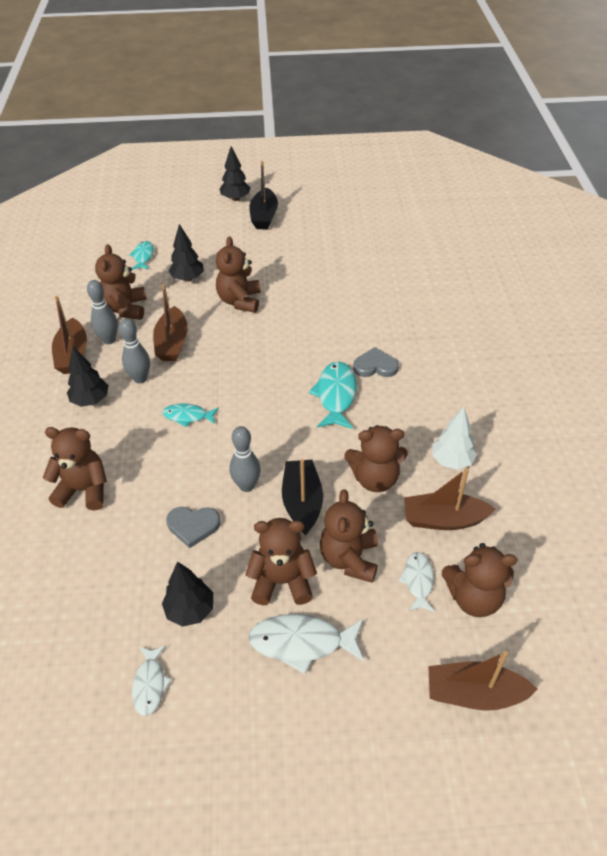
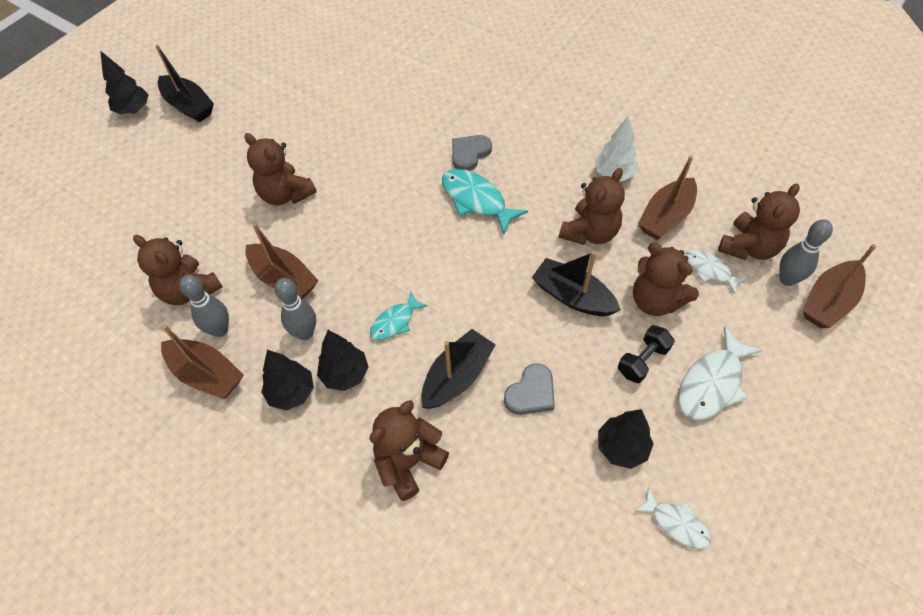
camera: 50 degrees left, 10 degrees up
turquoise fish [129,241,154,270] -> none
black tree [169,224,204,282] -> black tree moved to [317,330,369,391]
grey bowling pin [230,426,261,492] -> grey bowling pin moved to [779,219,833,286]
brown teddy bear [245,518,317,605] -> black dumbbell [618,325,675,383]
none -> black boat [421,329,496,409]

